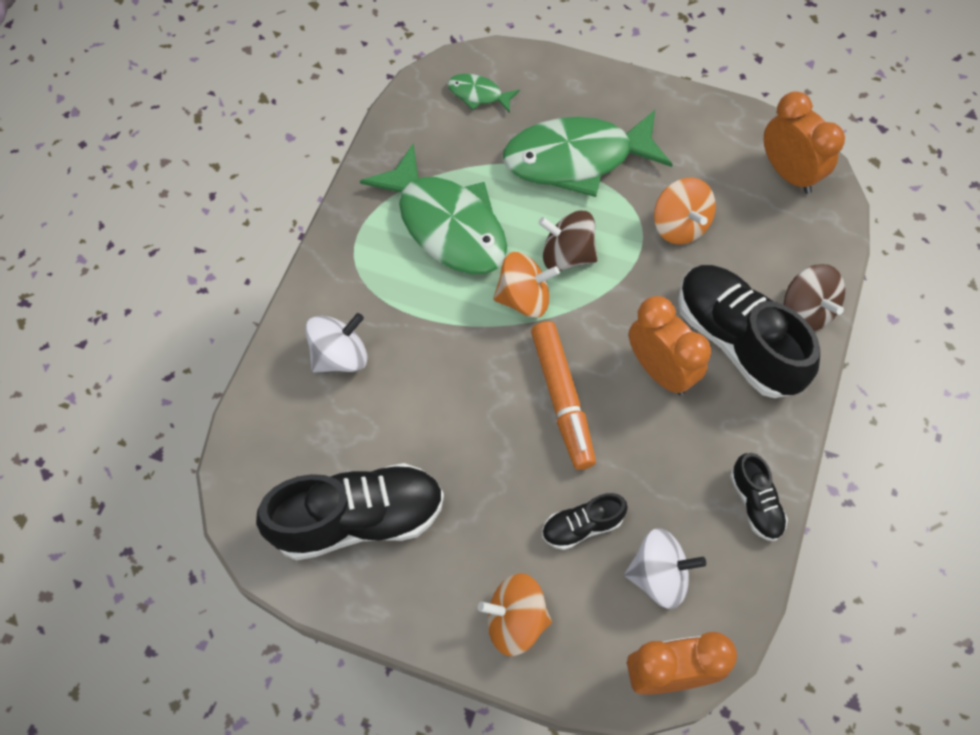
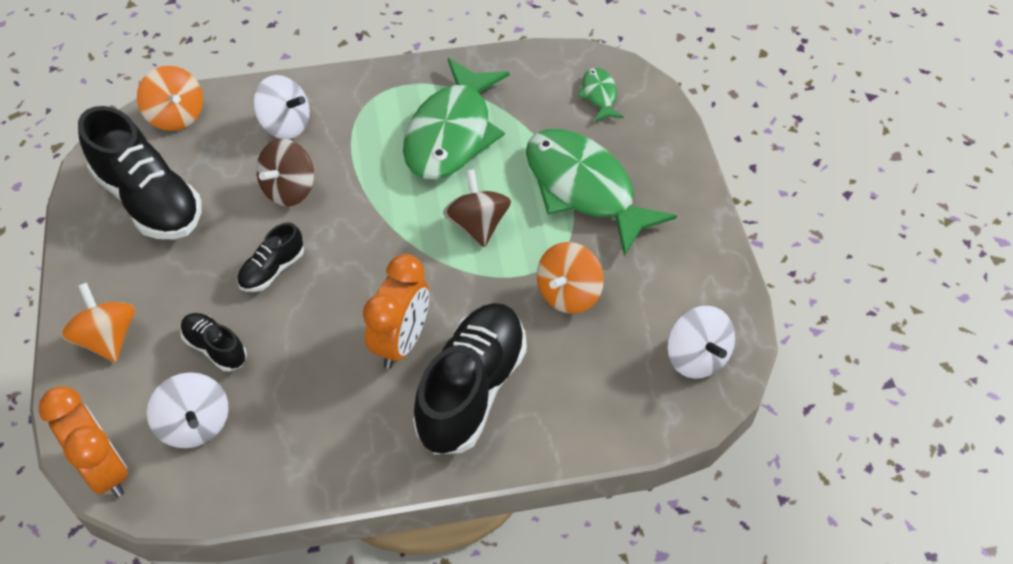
camera: 60 degrees right, 10 degrees down
orange spinning top [493,252,560,318] -> orange spinning top moved to [137,66,203,131]
orange marker [531,321,596,470] -> none
black shoe [730,453,788,541] -> black shoe moved to [237,223,304,292]
orange clock [764,91,845,194] -> white spinning top [667,306,735,379]
brown spinning top [784,264,845,331] -> brown spinning top moved to [256,139,314,206]

